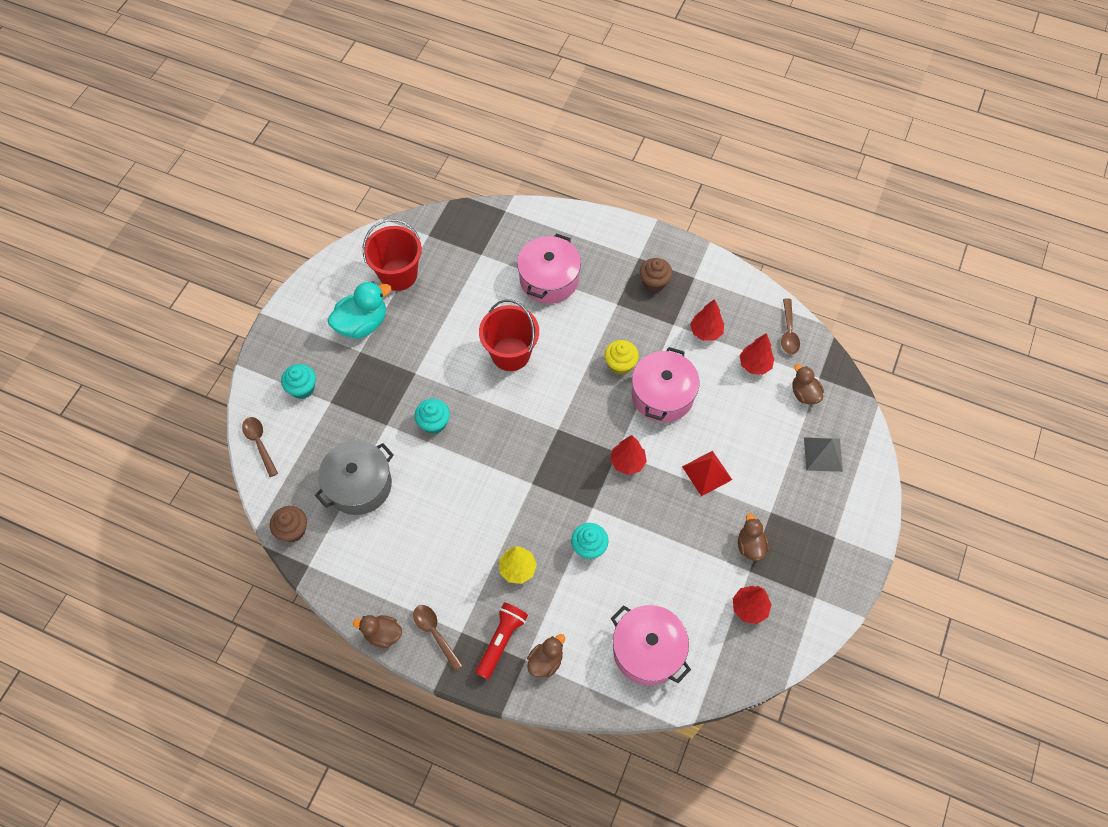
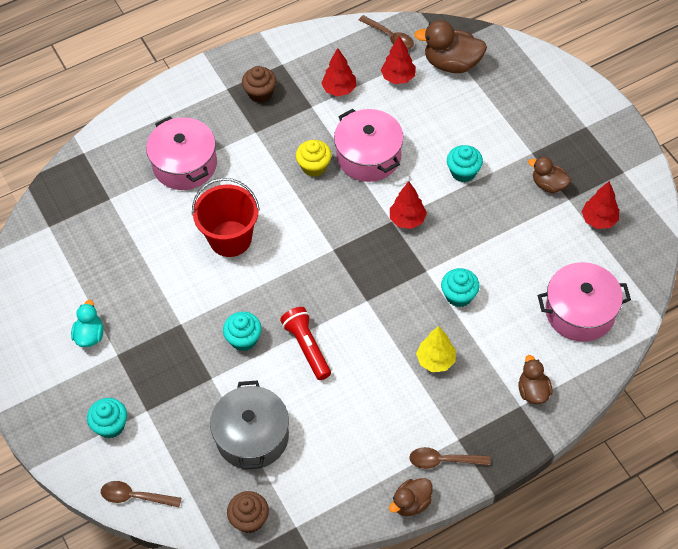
camera: 50 degrees left, 5 degrees down
turquoise duck [328,281,391,339] -> turquoise duck [71,300,104,347], size x0.61
red bucket [363,219,422,291] -> none
red flashlight [475,602,528,679] -> red flashlight moved to [280,307,331,380]
red pyramid [682,451,732,496] -> turquoise cupcake [447,145,483,182]
brown duck [792,364,824,404] -> brown duck [414,20,487,73], size x1.65
grey pyramid [804,437,843,472] -> none

